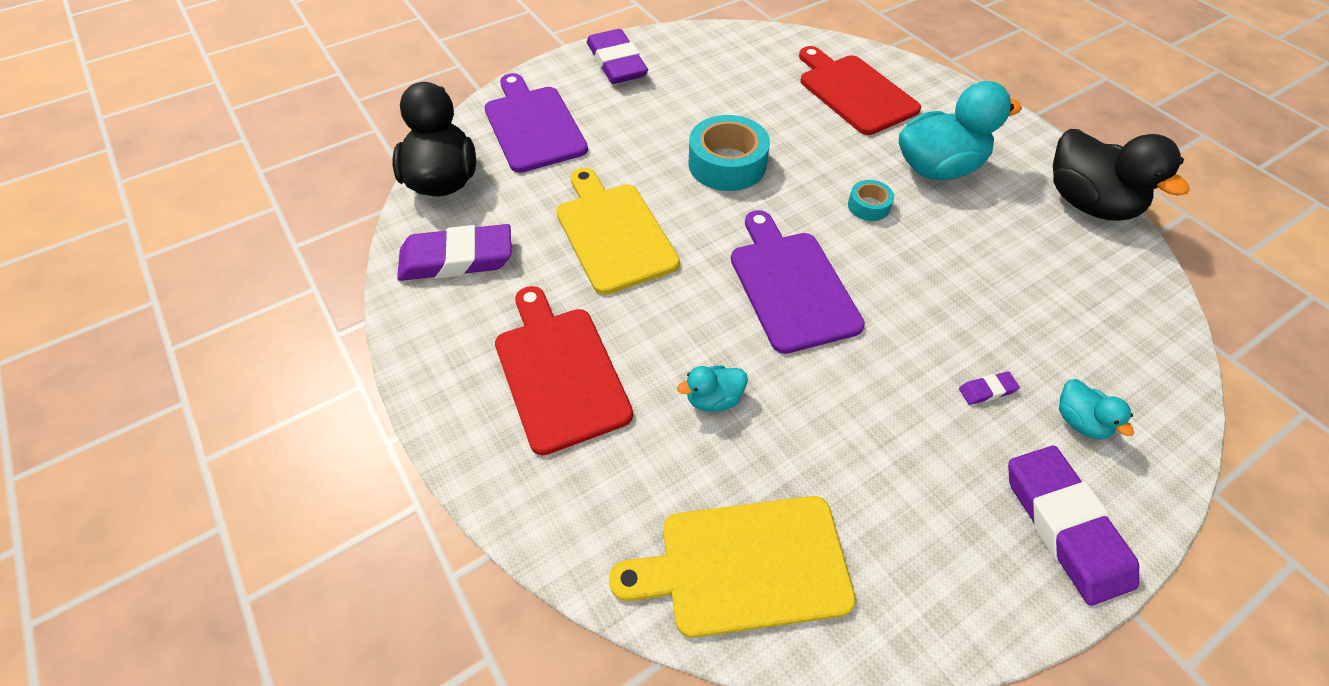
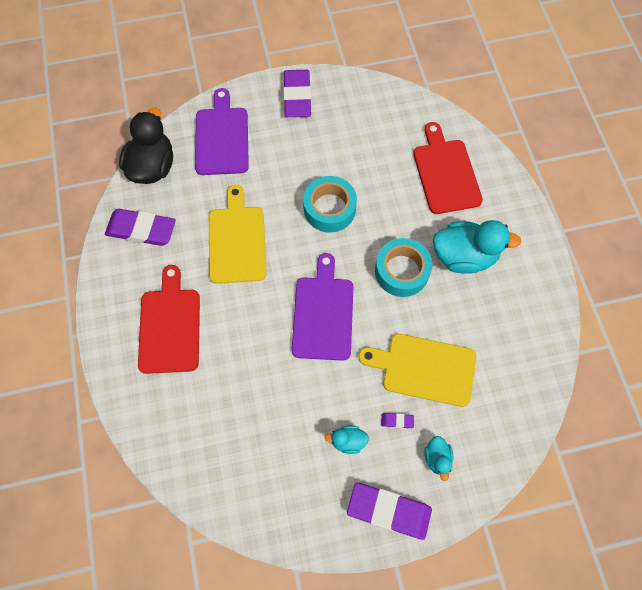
camera: 20 degrees right, 15 degrees up
yellow cutting board [609,496,856,638] -> yellow cutting board moved to [359,334,477,407]
turquoise duck [677,365,748,411] -> turquoise duck moved to [325,425,369,454]
turquoise tape [848,180,894,221] -> turquoise tape [375,238,432,297], size x1.96
purple eraser [1008,446,1139,606] -> purple eraser turned 75 degrees counterclockwise [347,483,432,540]
black duck [1053,129,1190,221] -> none

